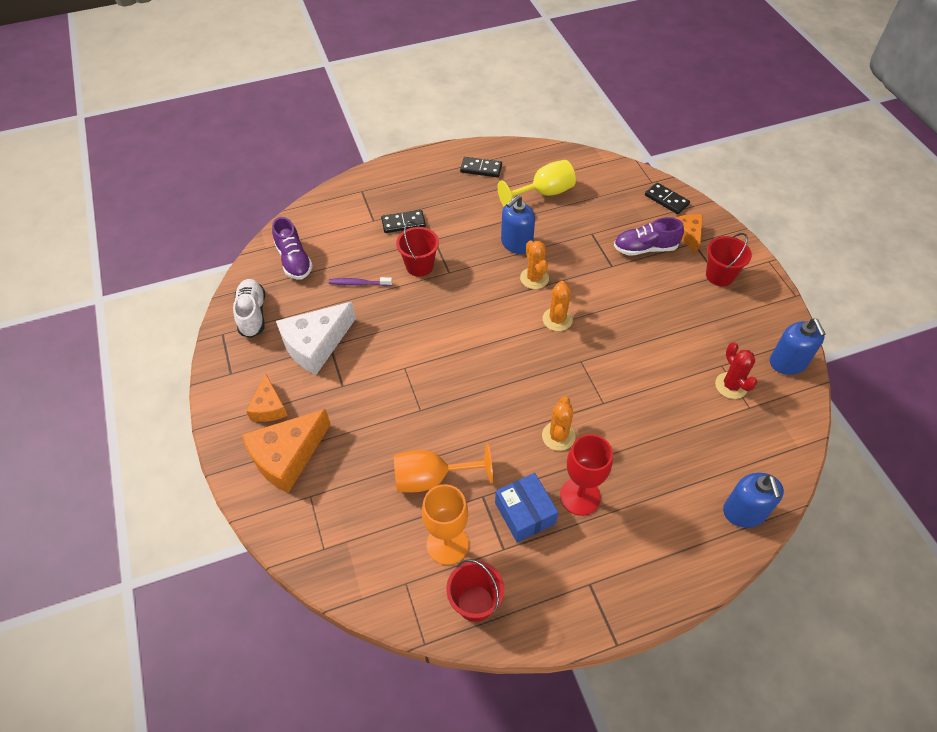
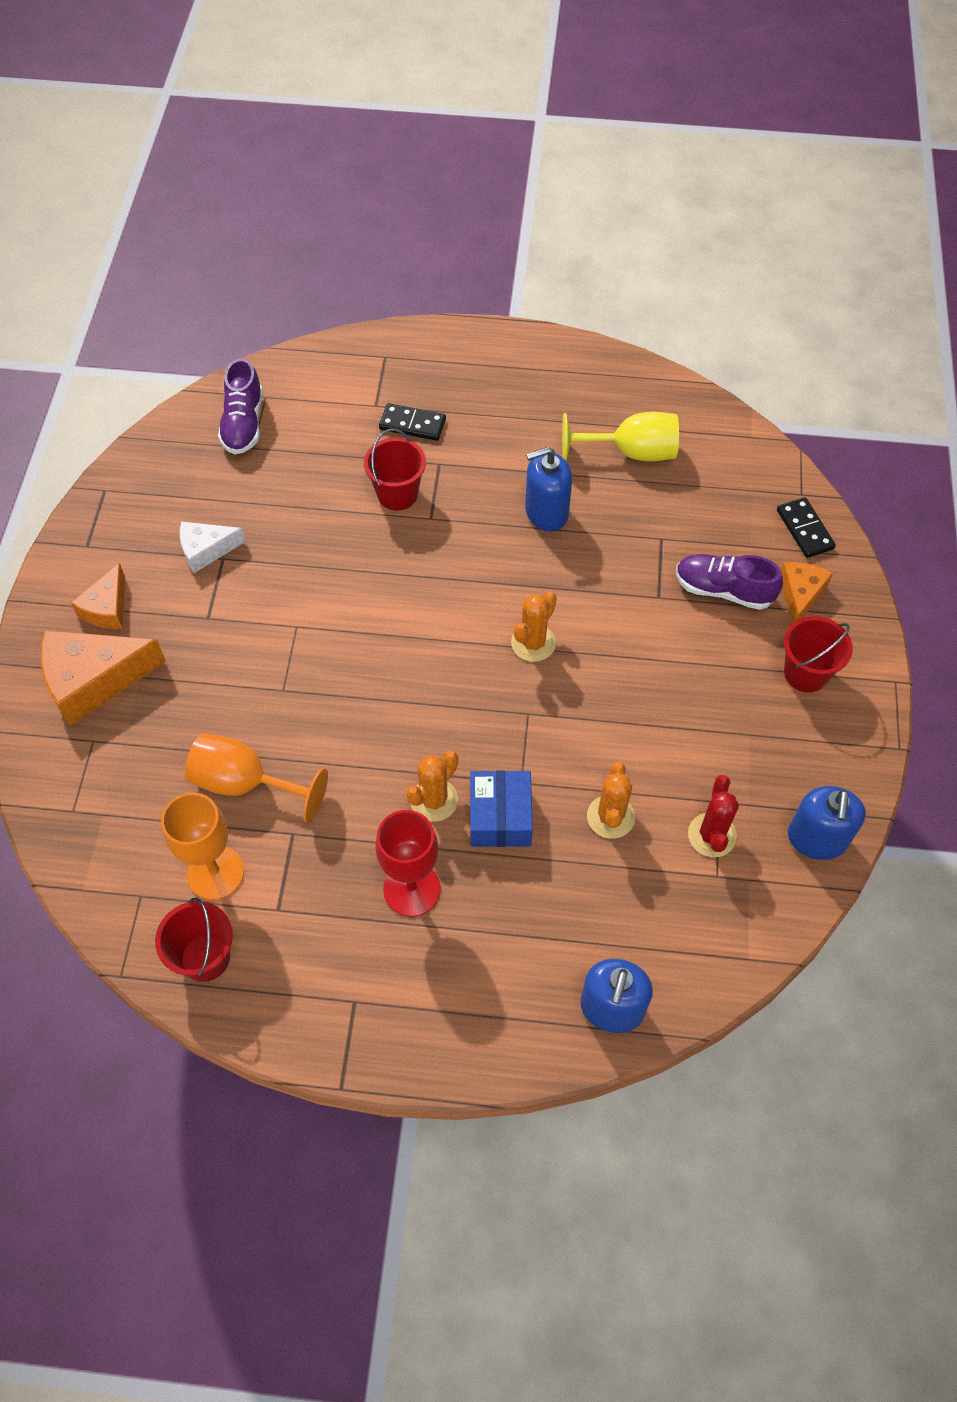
camera: 25 degrees right, 5 degrees up
white shoe [233,279,265,338] -> none
white cheese [276,302,356,375] -> white cheese [180,521,246,573], size x0.58
purple toothbrush [329,277,392,286] -> none
black domino [460,157,502,177] -> none
blue box [495,473,558,543] -> blue box moved to [470,770,533,847]
orange cactus [520,240,549,289] -> orange cactus moved to [587,762,635,839]

